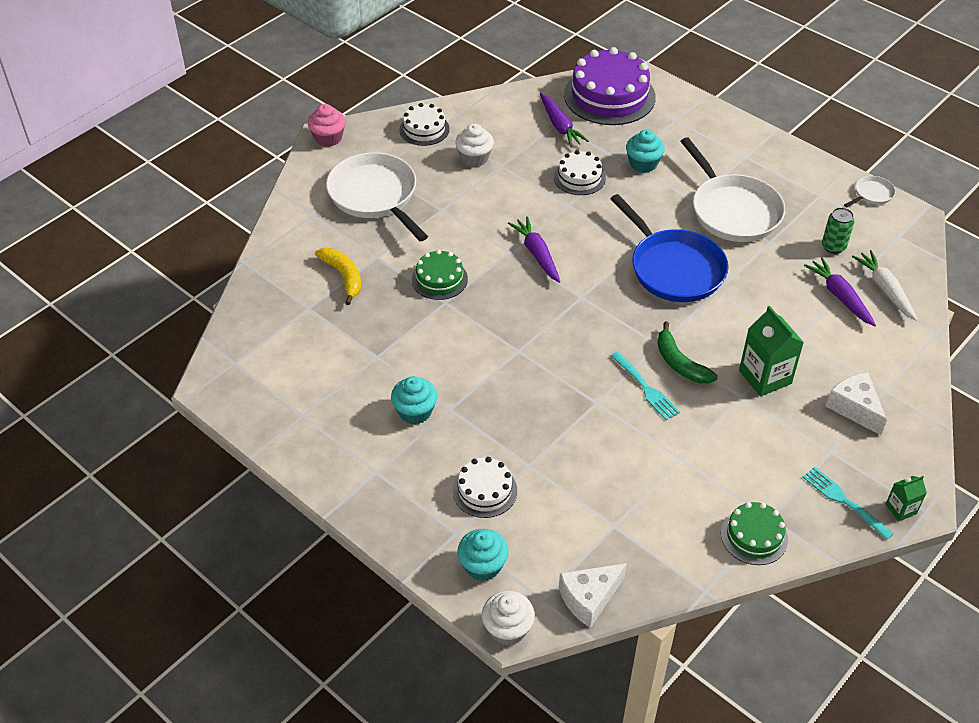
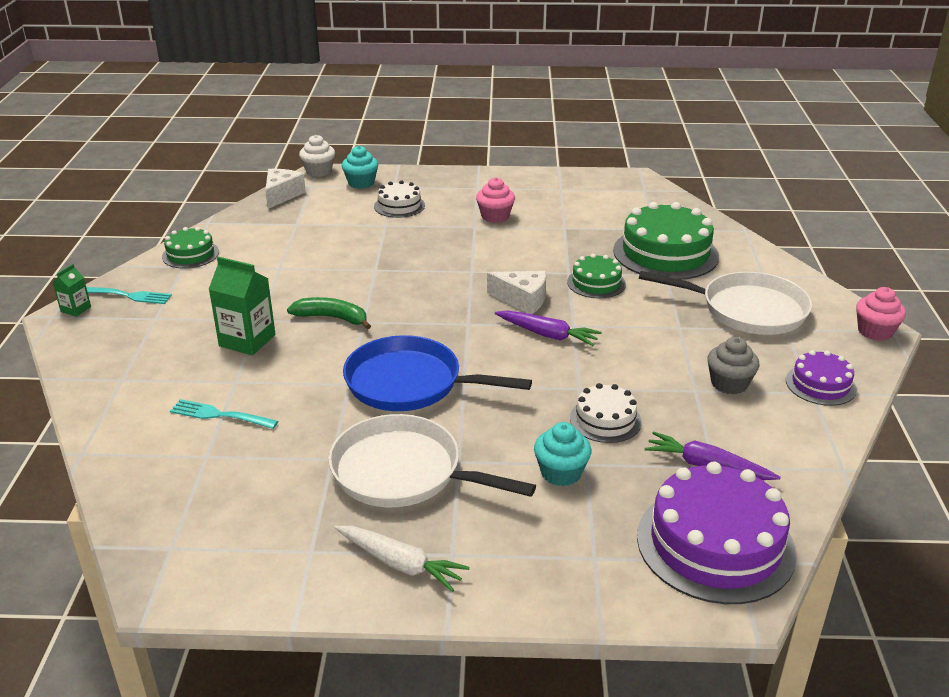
camera: 140 degrees right, 15 degrees down
yellow banana [315,248,361,305] -> green cake [613,202,719,280]
turquoise cupcake [391,376,437,424] -> pink cupcake [476,177,515,223]
white cake [399,103,449,146] -> purple cake [786,350,857,406]
white cupcake [455,124,494,167] -> grey cupcake [707,337,760,395]
turquoise fork [611,352,680,420] -> turquoise fork moved to [170,399,278,429]
purple carrot [804,257,876,326] -> none
green can [822,207,855,254] -> none
white cheese [826,373,887,435] -> white cheese moved to [487,271,546,314]
white pan [844,176,896,207] -> none
white carrot [852,250,918,321] -> white carrot moved to [335,526,470,592]

